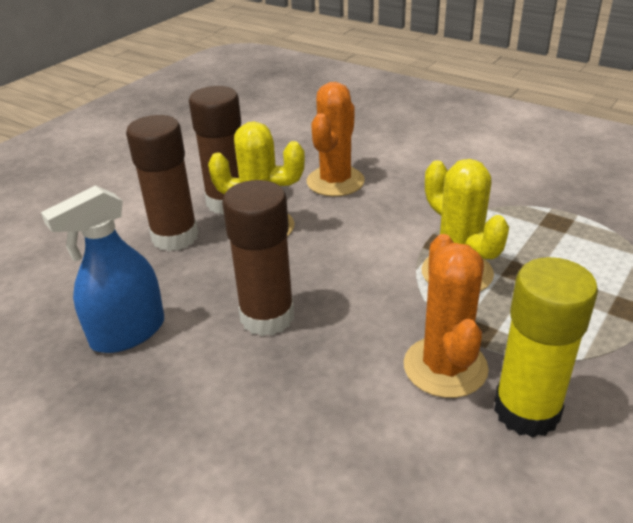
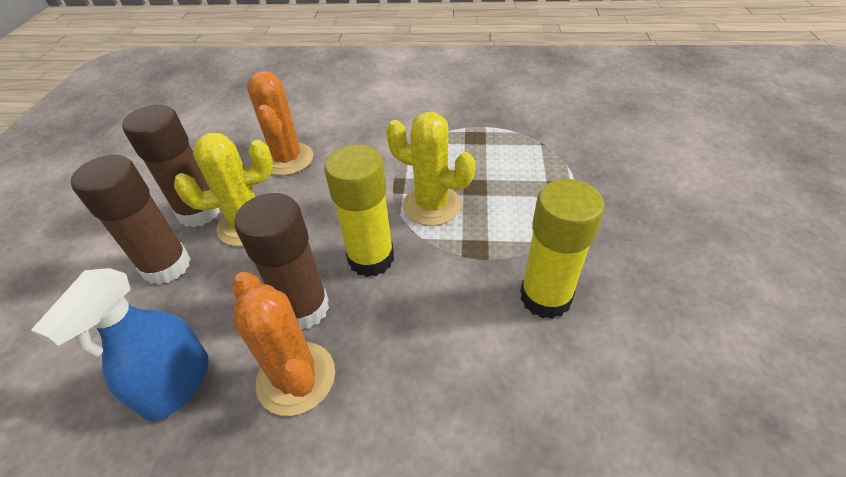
camera: 30 degrees left, 10 degrees up
orange cactus [404,234,489,398] -> orange cactus moved to [232,272,335,416]
none -> yellow glue stick [324,145,394,277]

